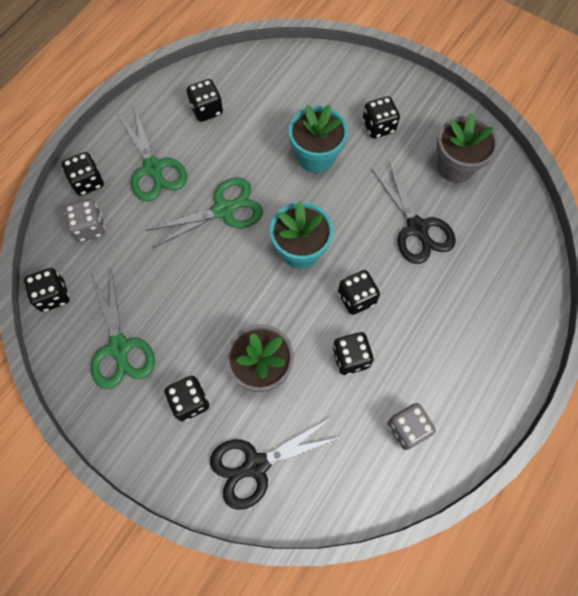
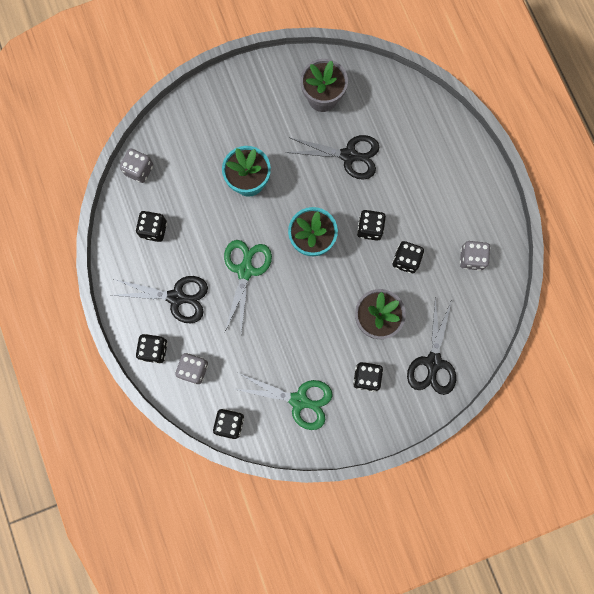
camera: 55 degrees left, 10 degrees up
green scissors [117,106,187,201] -> black scissors [112,276,208,323]
black dice [363,96,400,139] -> none
none -> grey dice [120,149,153,183]

